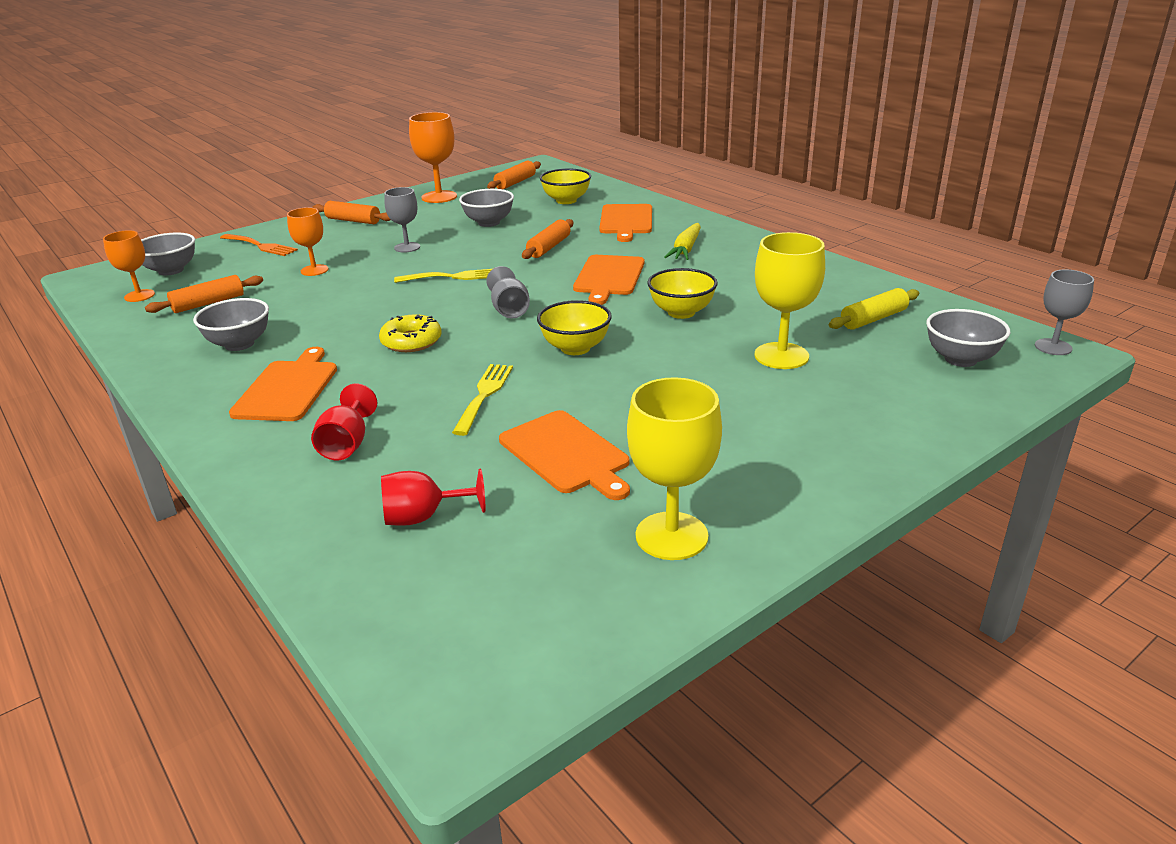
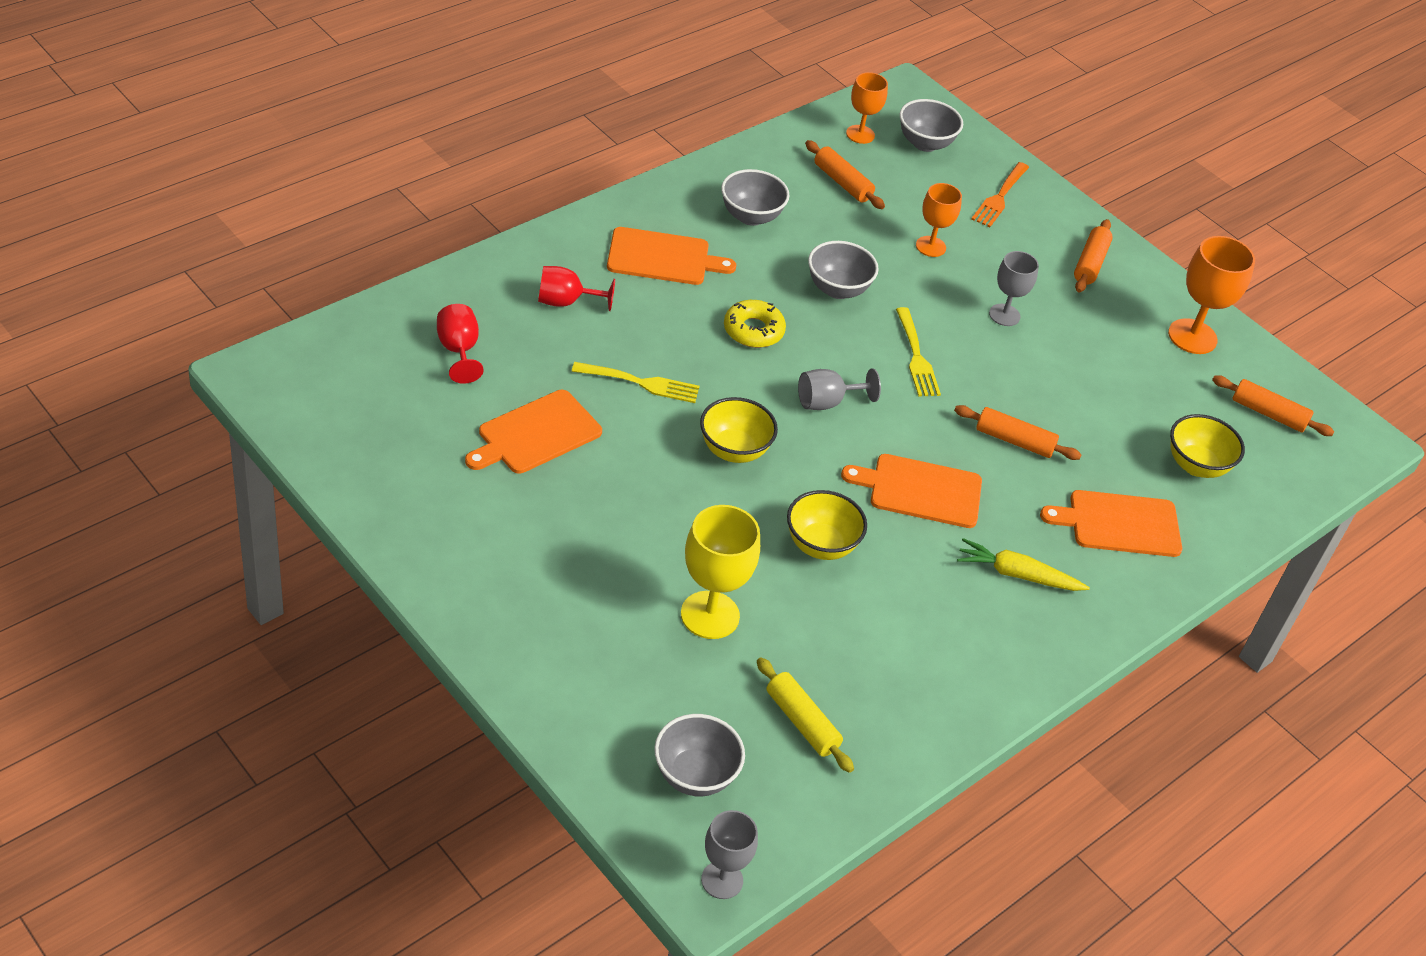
camera: 80 degrees right, 15 degrees up
grey bowl [459,189,514,227] -> grey bowl moved to [808,241,879,299]
yellow goblet [627,377,722,560] -> none

